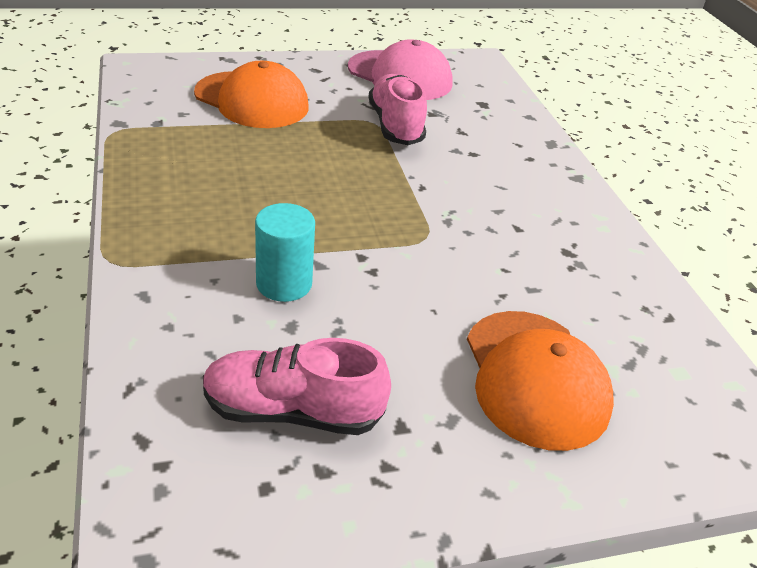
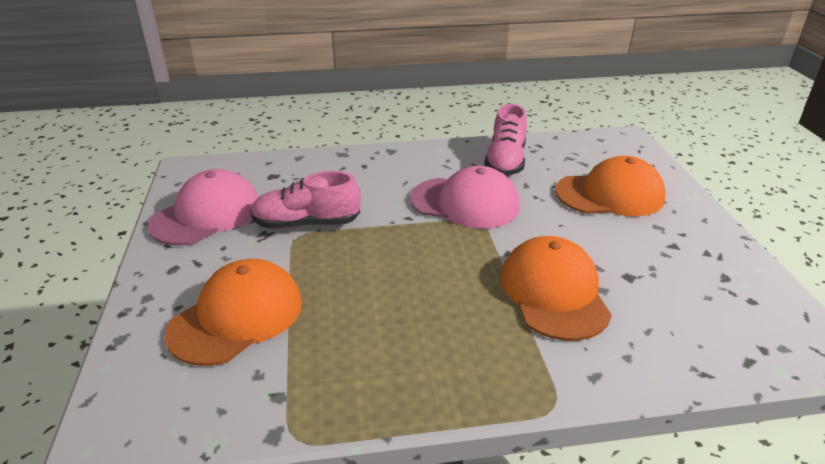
camera: 80 degrees left, 5 degrees down
pink shoe [203,338,391,435] -> pink shoe moved to [484,104,527,176]
turquoise cylinder [255,203,315,302] -> orange cap [500,236,612,341]
none -> pink cap [410,166,519,229]

